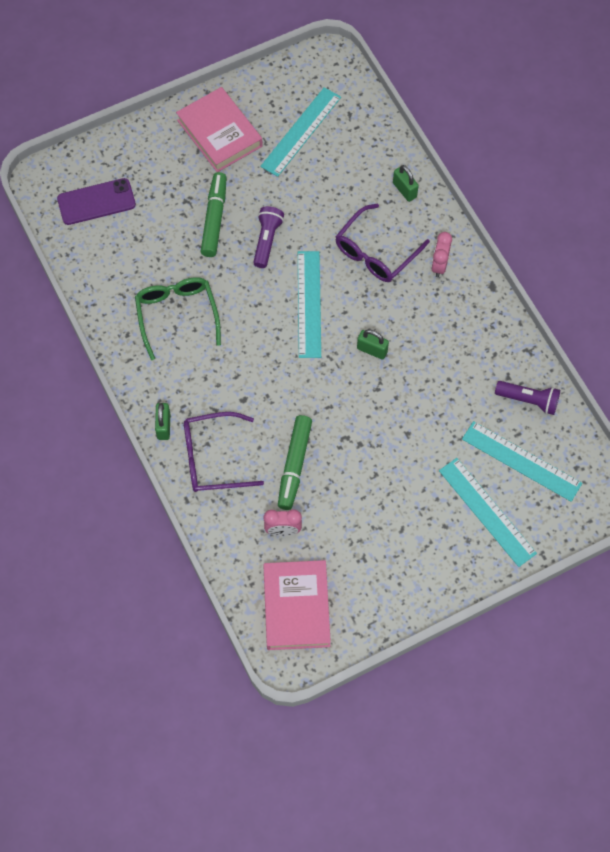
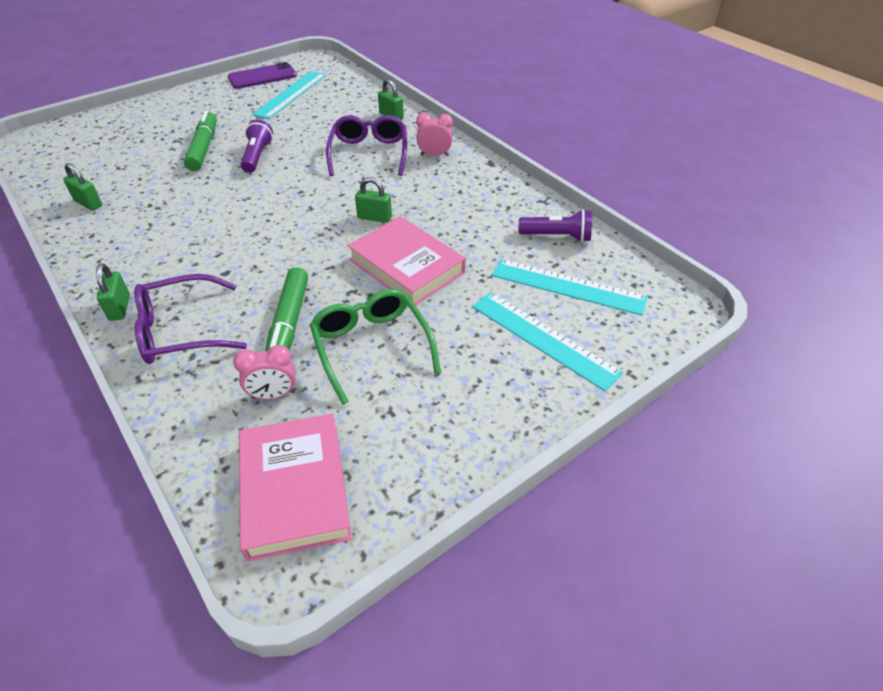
camera: 10 degrees left, 20 degrees down
purple phone [57,178,136,225] -> purple phone moved to [228,62,297,89]
green glasses [135,277,221,360] -> green glasses moved to [310,289,441,405]
pink book [176,87,263,172] -> pink book moved to [347,216,466,305]
turquoise ruler [298,251,321,358] -> none
purple glasses [335,204,430,282] -> purple glasses turned 150 degrees clockwise [326,115,407,176]
pink clock [431,232,452,277] -> pink clock turned 90 degrees clockwise [416,113,453,156]
none -> green padlock [63,163,102,211]

